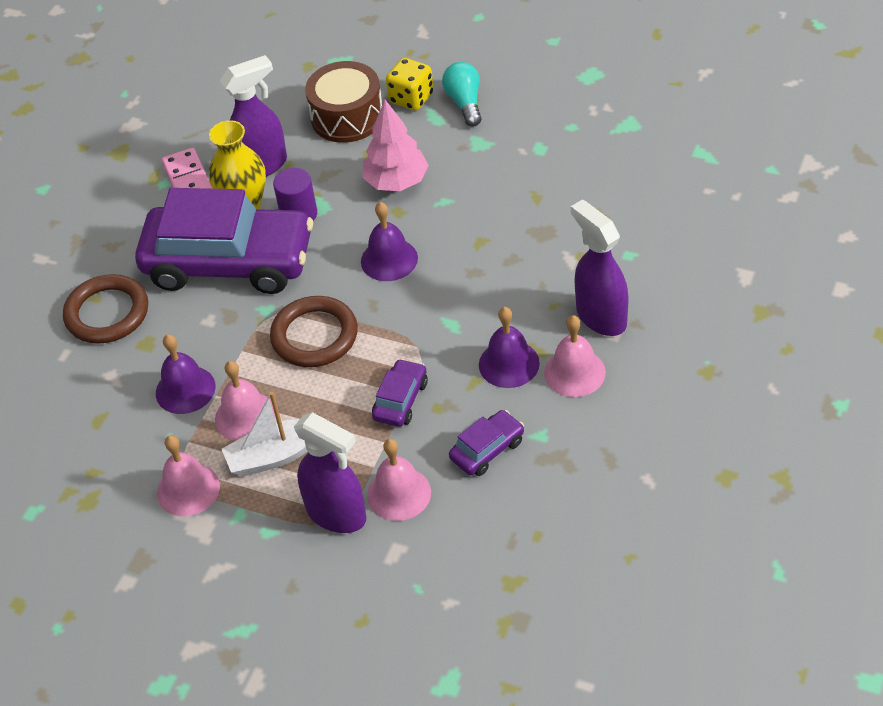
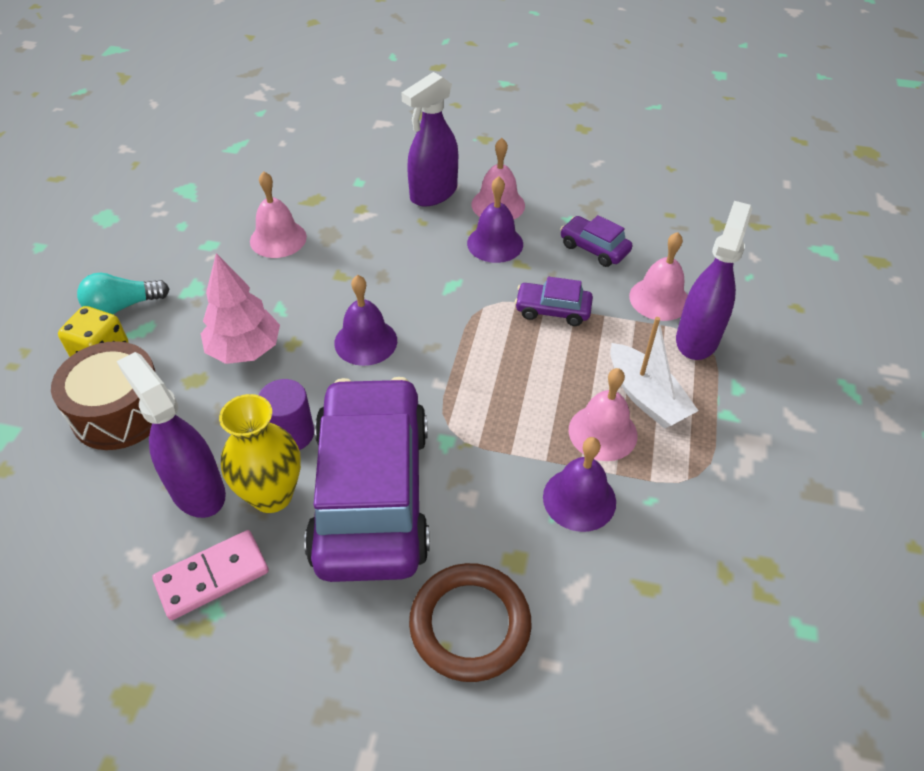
camera: 105 degrees left, 0 degrees up
pink bell [157,435,220,517] -> pink bell moved to [250,171,307,258]
brown ring [270,296,358,367] -> none

